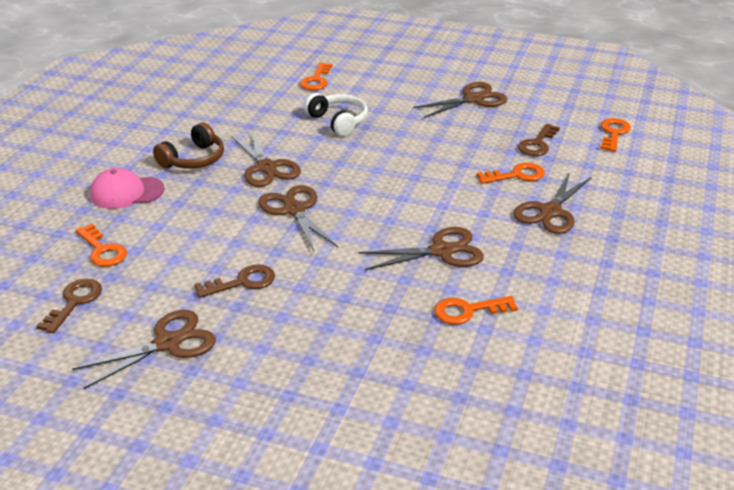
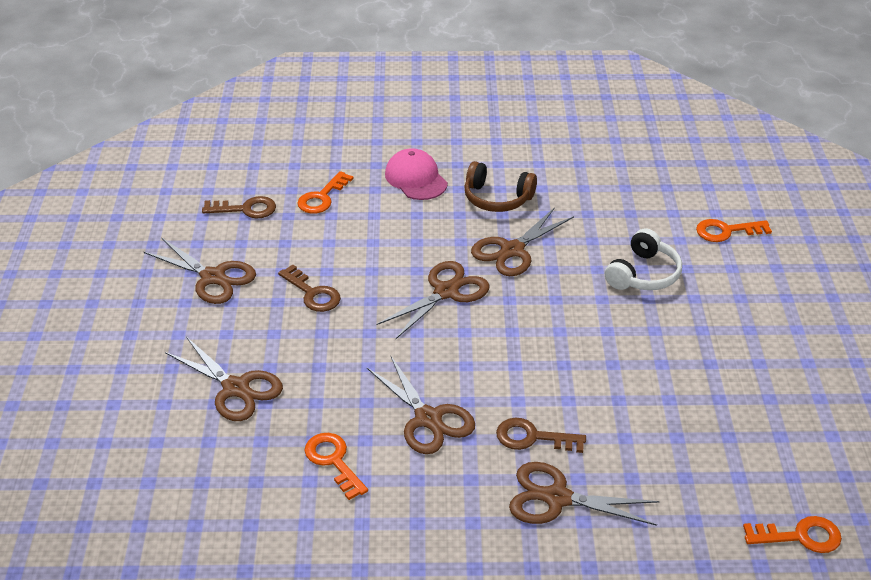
camera: 70 degrees right, 5 degrees up
brown scissors [413,82,507,118] -> brown scissors moved to [165,337,283,421]
orange key [477,163,545,184] -> none
brown key [518,124,560,156] -> brown key moved to [496,418,586,453]

